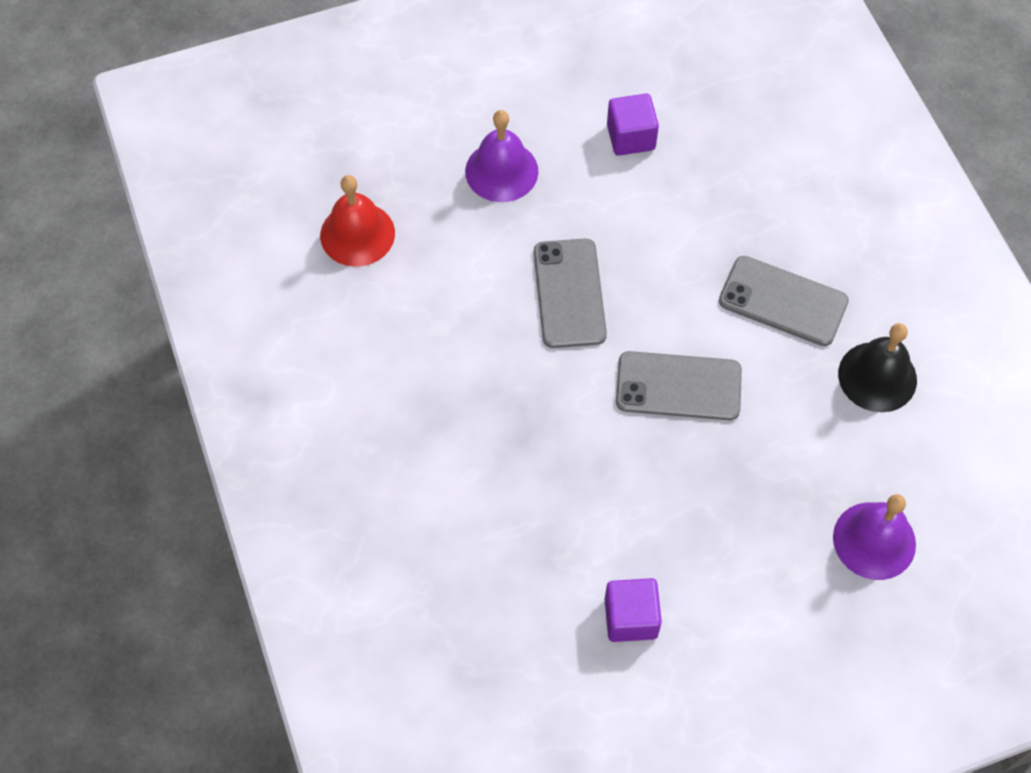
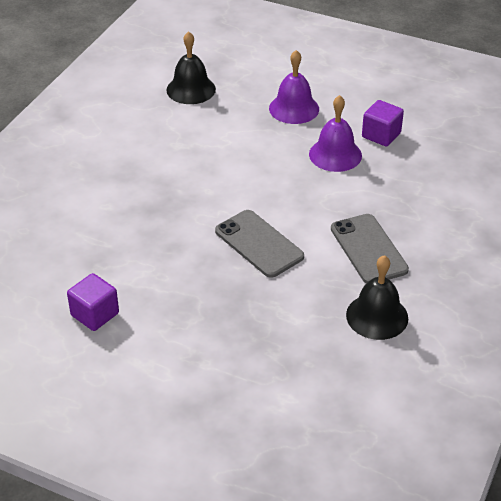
camera: 45 degrees right, 20 degrees down
red bell [320,175,395,267] -> black bell [166,31,216,104]
grey phone [534,238,607,348] -> none
purple bell [833,494,916,580] -> purple bell moved to [309,95,362,172]

